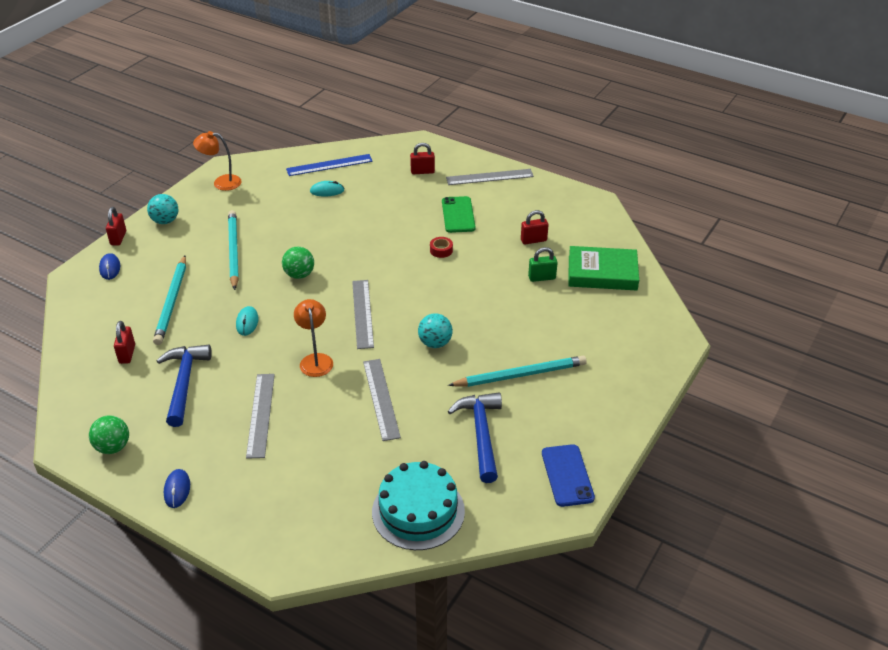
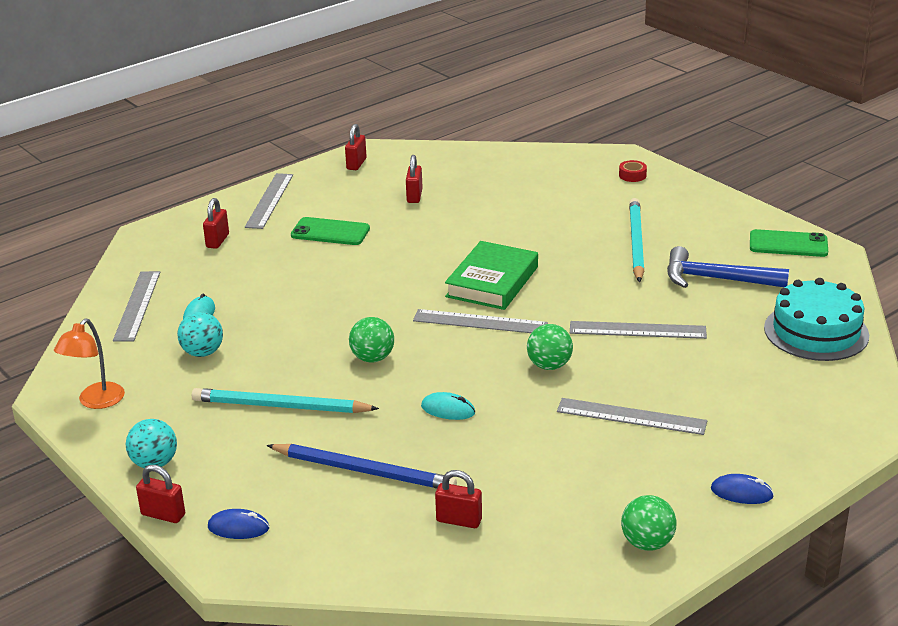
camera: 70 degrees left, 10 degrees down
turquoise pencil [153,256,186,345] -> blue pencil [266,444,457,489]
blue hammer [157,345,212,427] -> none
blue ruler [286,154,373,176] -> grey ruler [113,271,160,342]
orange lamp [294,299,333,377] -> green ball [527,324,573,370]
turquoise ball [418,313,453,348] -> turquoise ball moved to [177,312,223,357]
red tape [430,237,453,258] -> red tape moved to [619,160,647,182]
green padlock [528,247,558,282] -> none
blue phone [542,444,595,507] -> green phone [750,229,828,257]
green book [569,246,639,291] -> green book moved to [445,241,538,310]
none -> red padlock [345,124,367,170]

